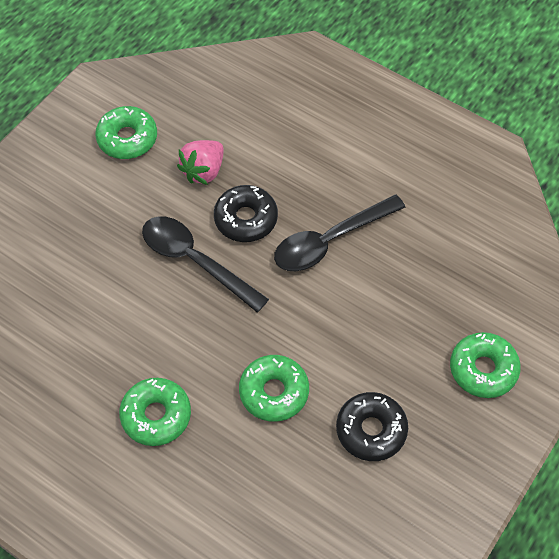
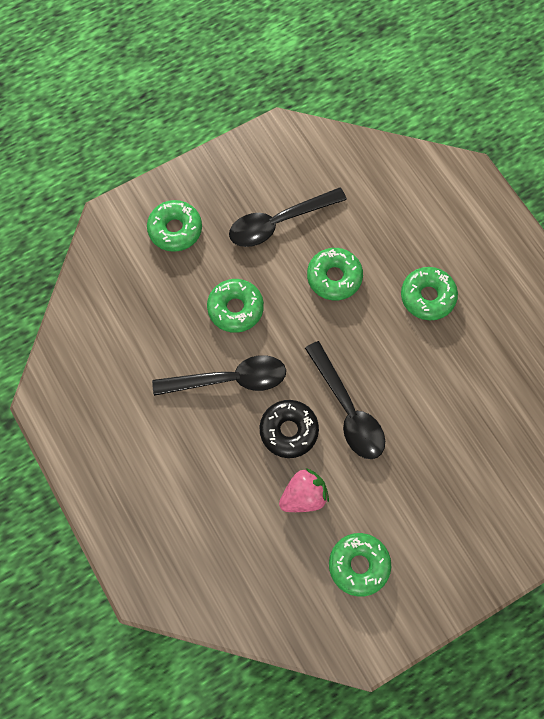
camera: 155 degrees left, 10 degrees up
black donut [336,392,408,461] -> black spoon [229,187,347,247]
none -> green donut [207,279,264,333]

